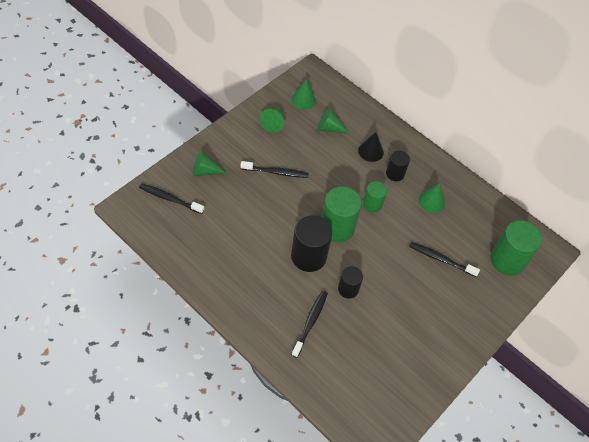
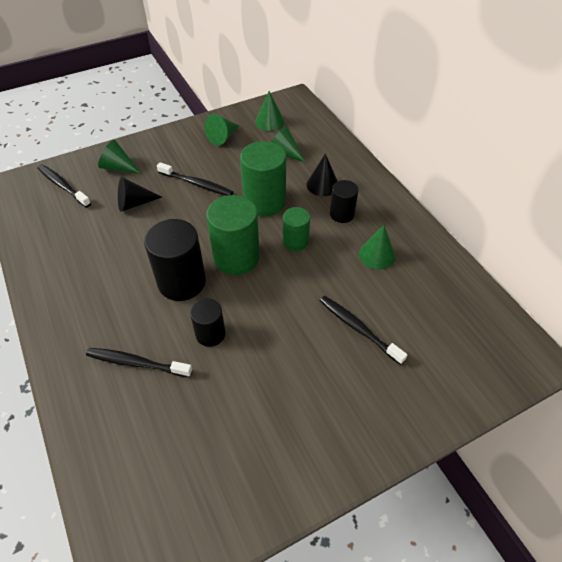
camera: 25 degrees right, 5 degrees down
black toothbrush [292,291,328,358] -> black toothbrush turned 120 degrees counterclockwise [86,348,193,377]
green cylinder [491,220,542,276] -> green cylinder moved to [240,141,286,216]
none -> black cone [118,177,162,212]

